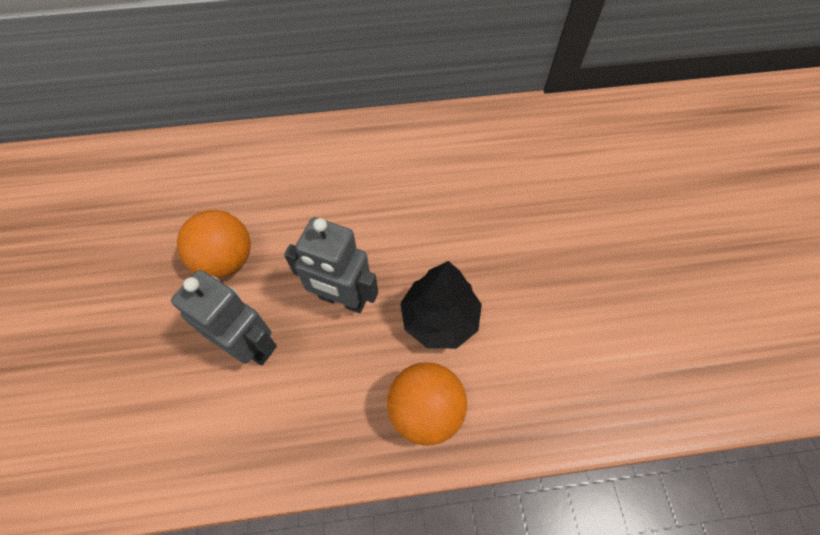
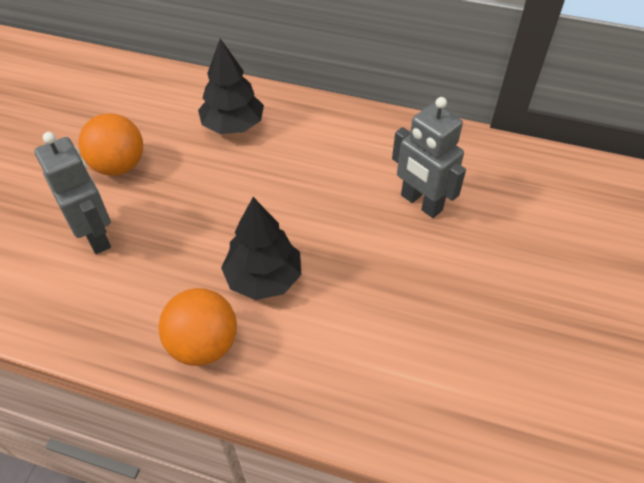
camera: 25 degrees right, 10 degrees down
grey robot [284,217,378,313] -> grey robot moved to [392,97,466,218]
none -> black tree [198,38,264,134]

